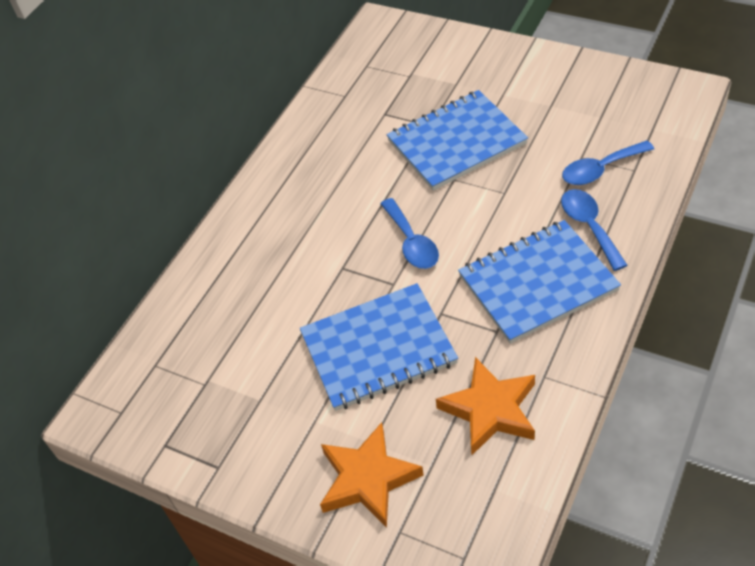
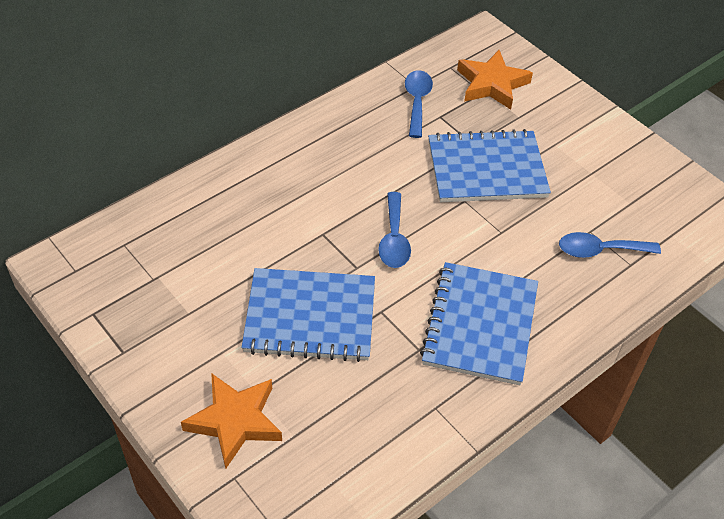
camera: 15 degrees right, 0 degrees up
orange star [436,357,535,455] -> orange star moved to [457,50,533,110]
blue notebook [458,220,621,344] -> blue notebook turned 75 degrees counterclockwise [420,262,538,385]
blue spoon [561,189,628,271] -> blue spoon moved to [405,70,433,138]

